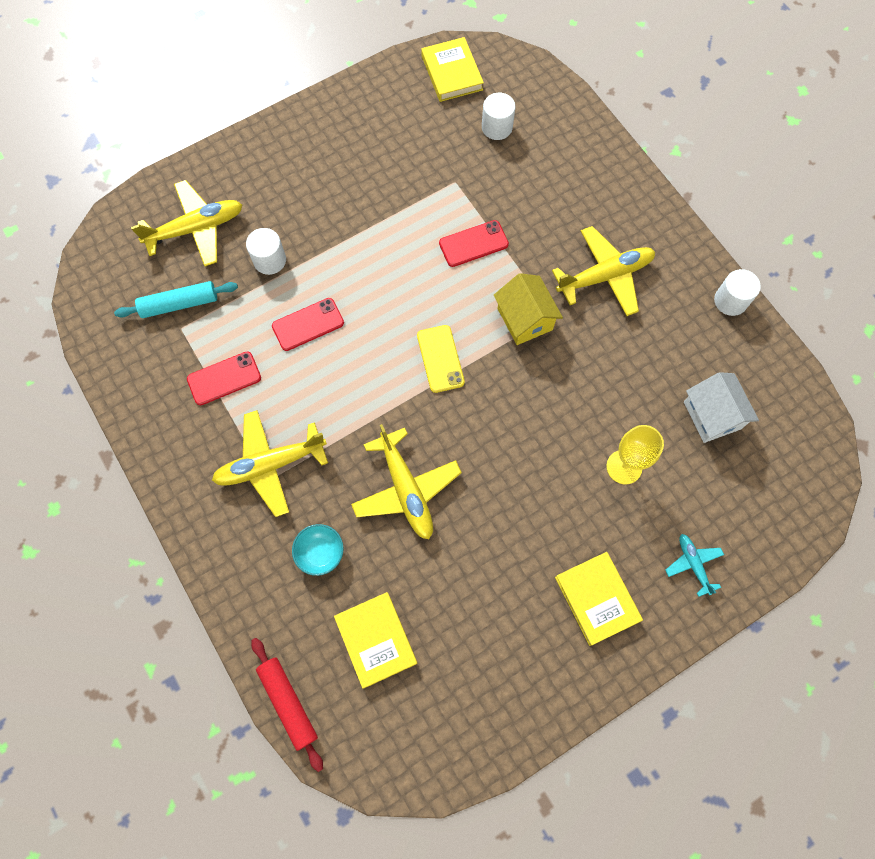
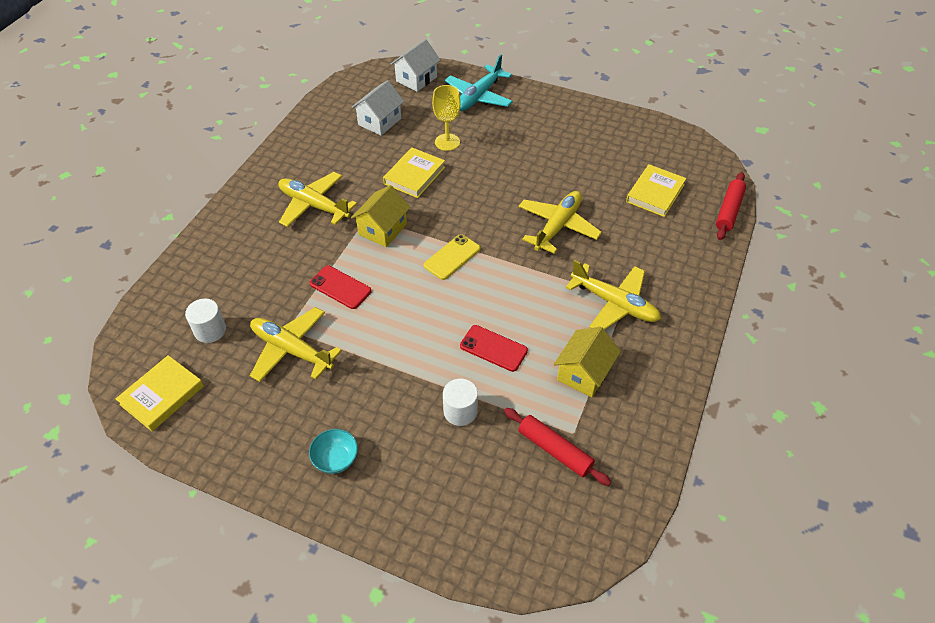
camera: 125 degrees left, 20 degrees down
turquoise rolling pin [114,281,238,318] -> red rolling pin [504,408,611,486]
yellow plane [131,180,242,267] -> yellow plane moved to [250,307,342,382]
red phone [187,352,261,405] -> yellow house [554,327,621,397]
turquoise bowl [292,524,344,576] -> turquoise bowl moved to [309,429,358,474]
yellow book [555,552,643,646] -> yellow book moved to [383,147,445,198]
turquoise plane [665,534,724,597] -> turquoise plane [445,54,513,111], size x1.89
white cylinder [714,269,761,316] -> none
none -> white house [391,39,440,92]

